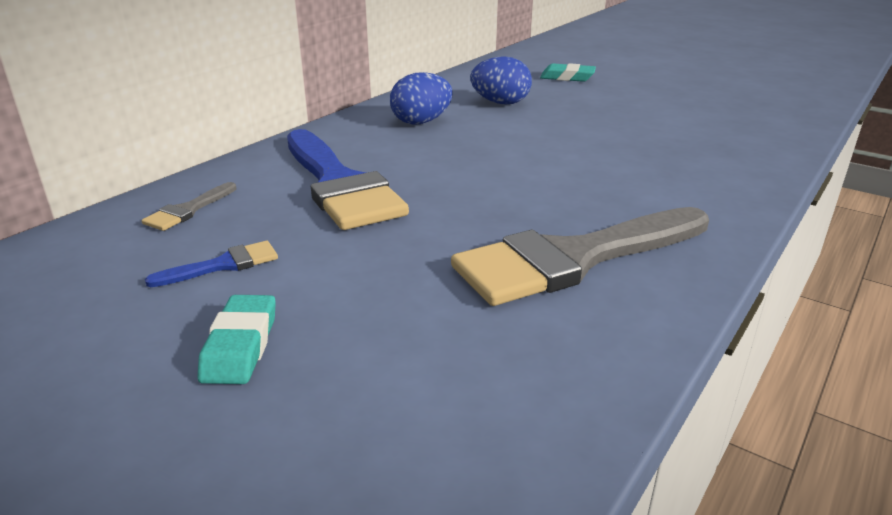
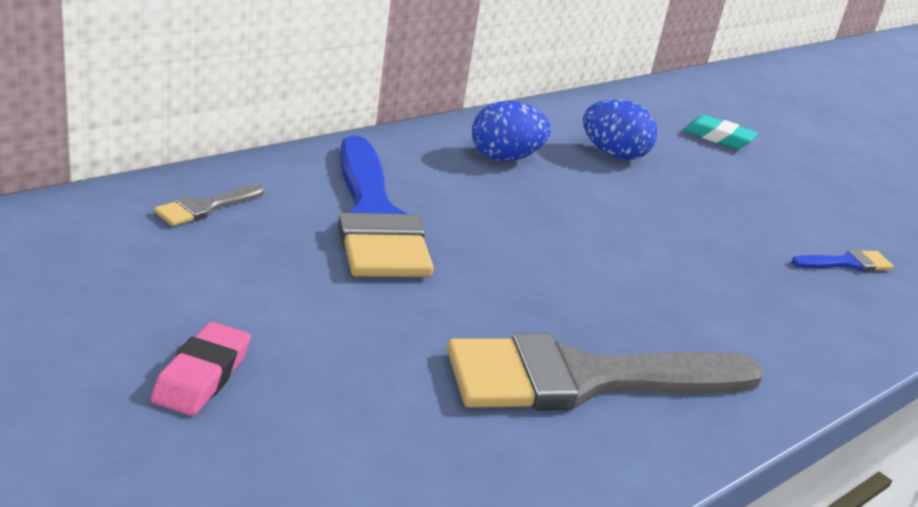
camera: 10 degrees right, 0 degrees up
blue brush [145,241,278,287] -> blue brush moved to [791,249,894,272]
turquoise eraser [197,295,276,384] -> pink eraser [151,322,251,416]

